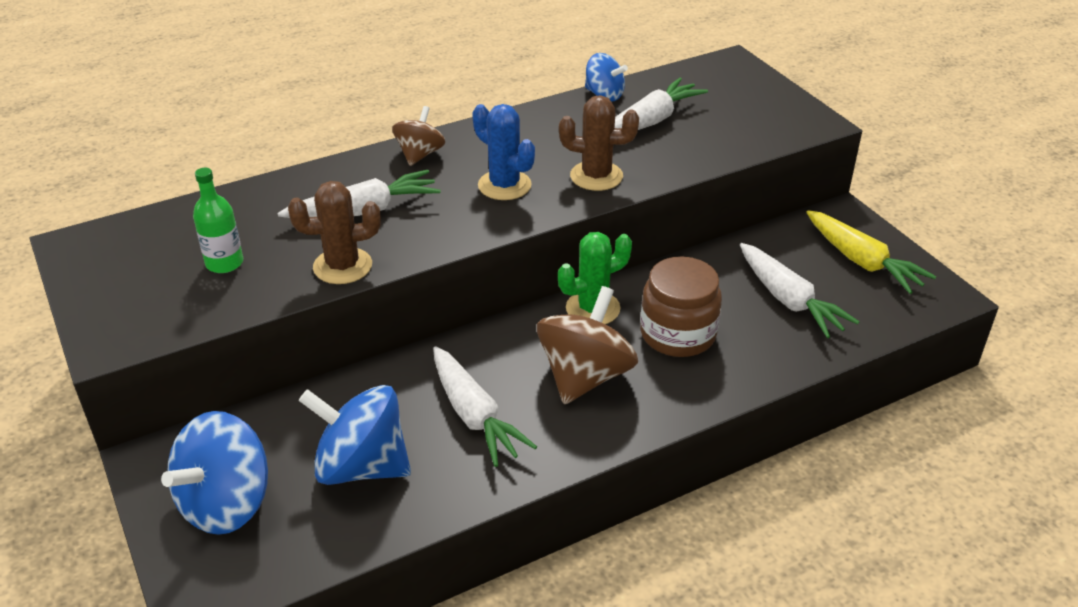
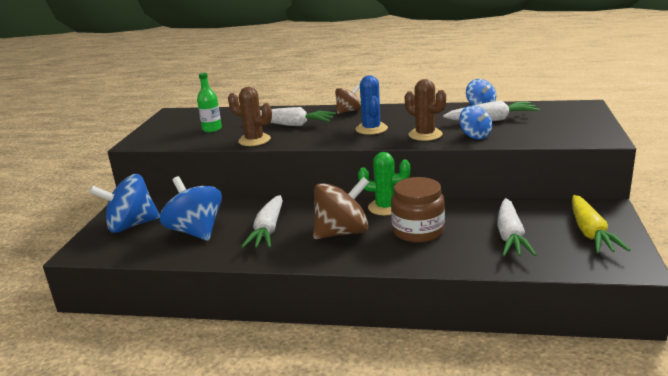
camera: 40 degrees right, 15 degrees down
none -> blue spinning top [459,105,492,139]

